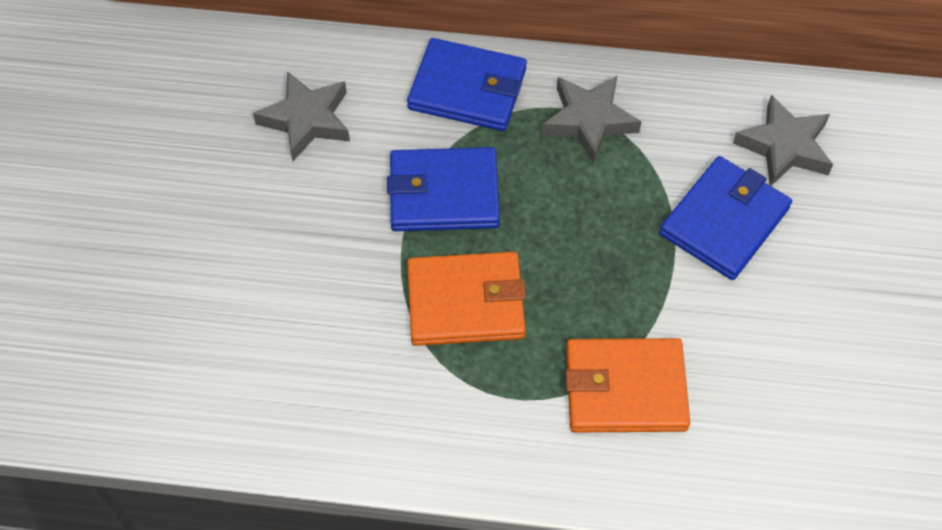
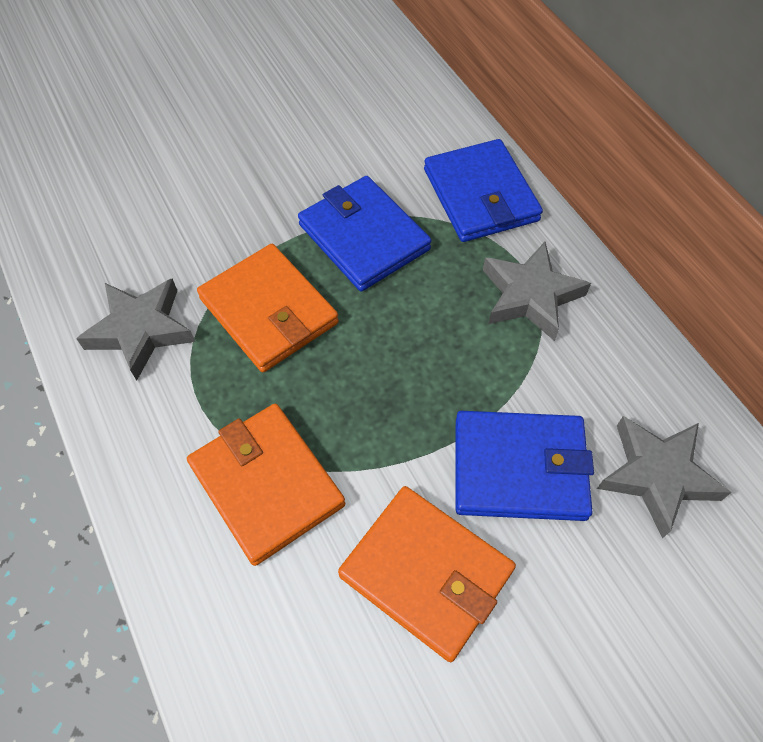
camera: 55 degrees right, 0 degrees up
grey star [253,71,350,161] -> grey star moved to [76,278,195,381]
none -> orange wallet [338,486,516,662]

